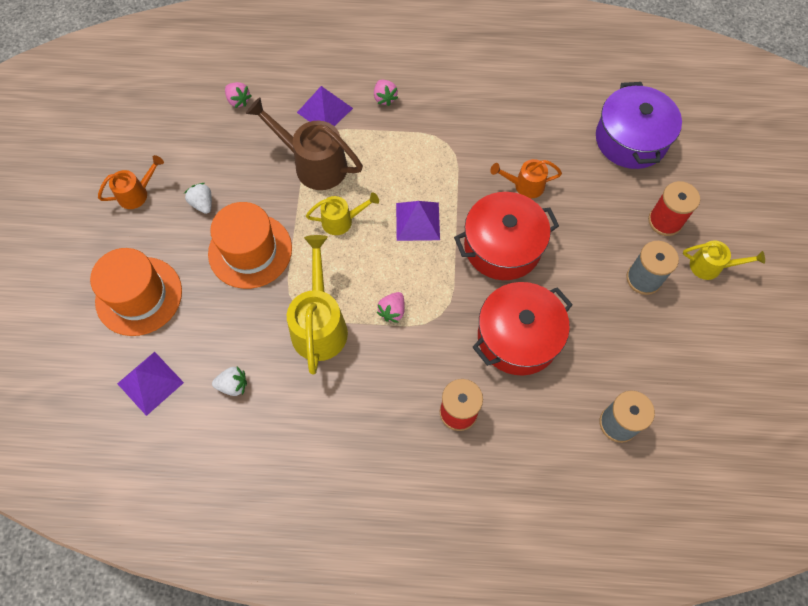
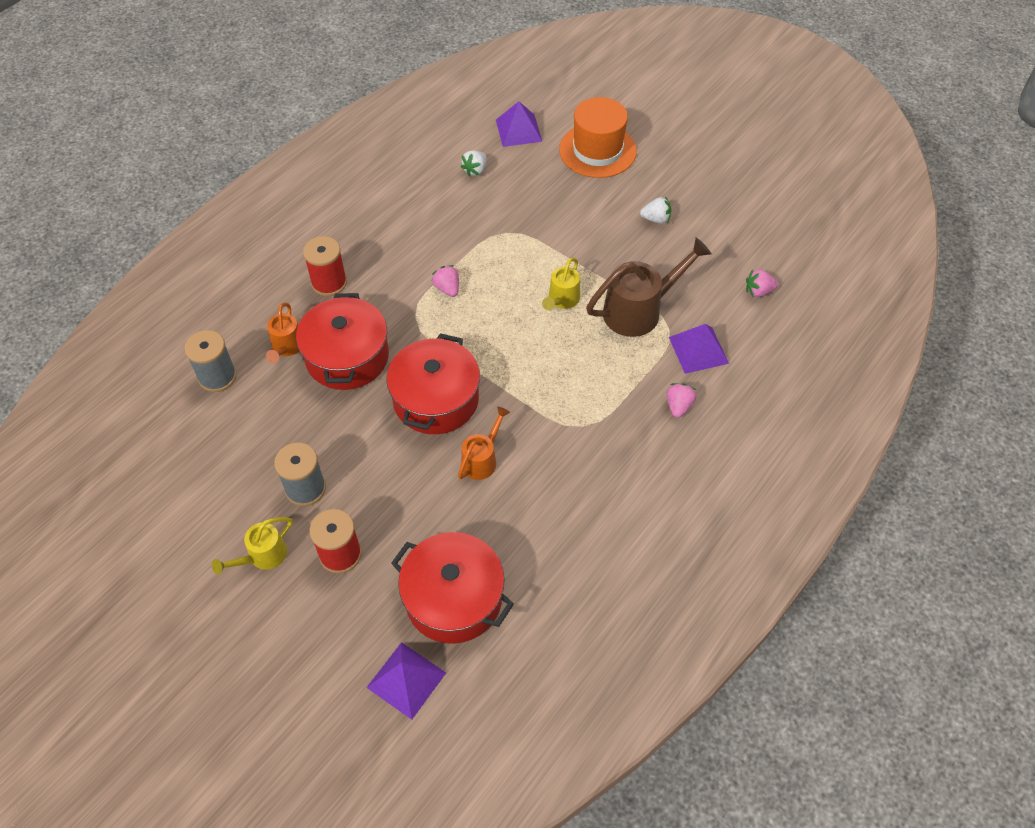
camera: 125 degrees right, 10 degrees down
orange watering can [98,155,164,209] -> orange watering can moved to [266,303,299,363]
orange hat [208,202,292,289] -> none
yellow watering can [287,235,348,375] -> none
pink strawberry [374,80,398,106] -> pink strawberry turned 90 degrees clockwise [667,383,696,418]
purple pyramid [396,201,440,241] -> purple pyramid moved to [366,642,446,720]
purple pot [596,82,682,169] -> red pot [391,532,514,644]

